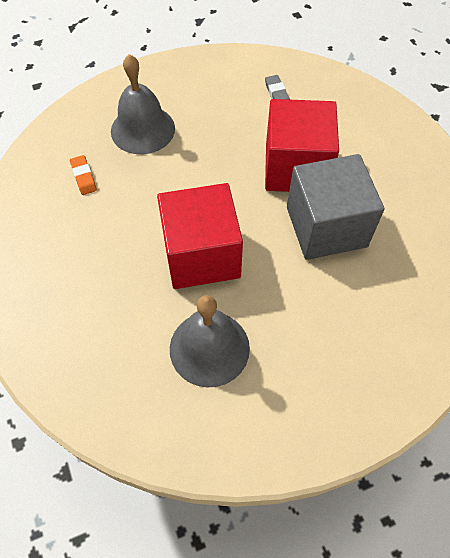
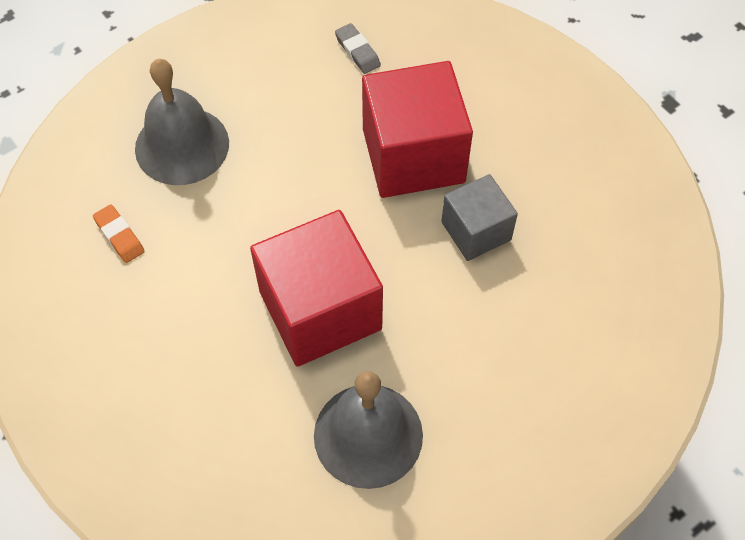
camera: 15 degrees left, 0 degrees up
grey cube [287,154,385,260] -> grey cube [441,174,518,261], size x0.58

